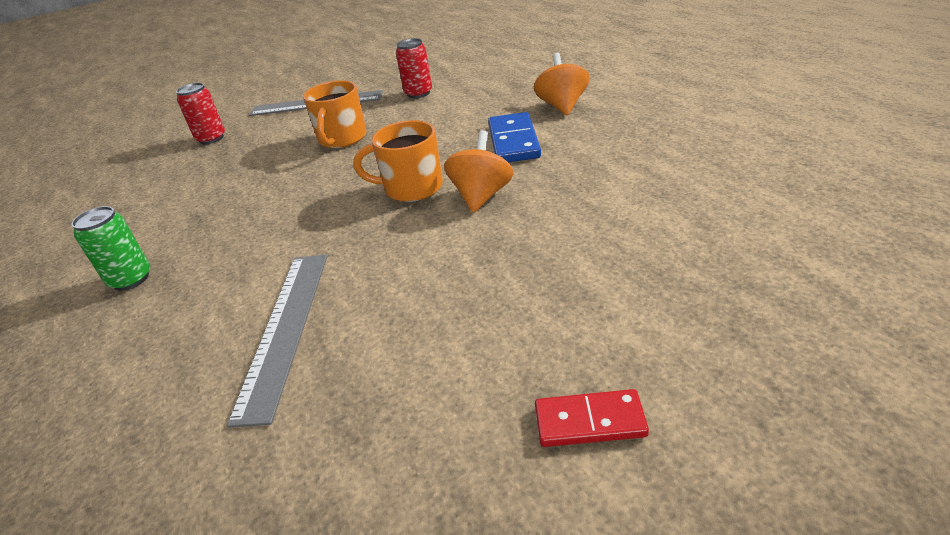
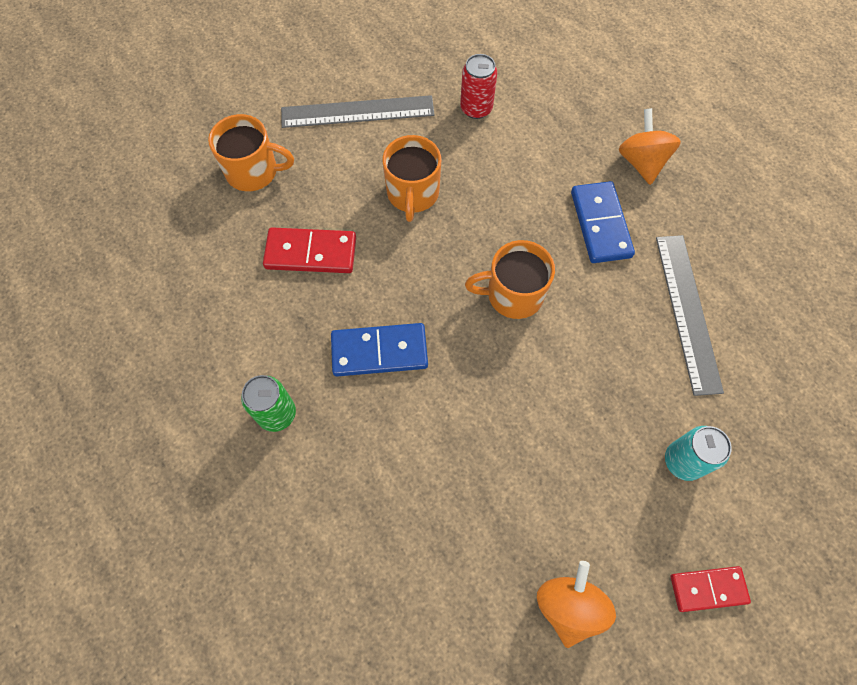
camera: 10 degrees left, 30 degrees up
red can [176,83,225,144] -> orange mug [208,114,294,191]
grey ruler [227,255,327,428] -> grey ruler moved to [656,235,724,396]
orange spinning top [444,130,514,213] -> orange spinning top moved to [537,561,616,648]
none -> red domino [263,227,356,273]
none -> blue domino [331,323,428,377]
none -> turquoise can [665,426,732,481]

